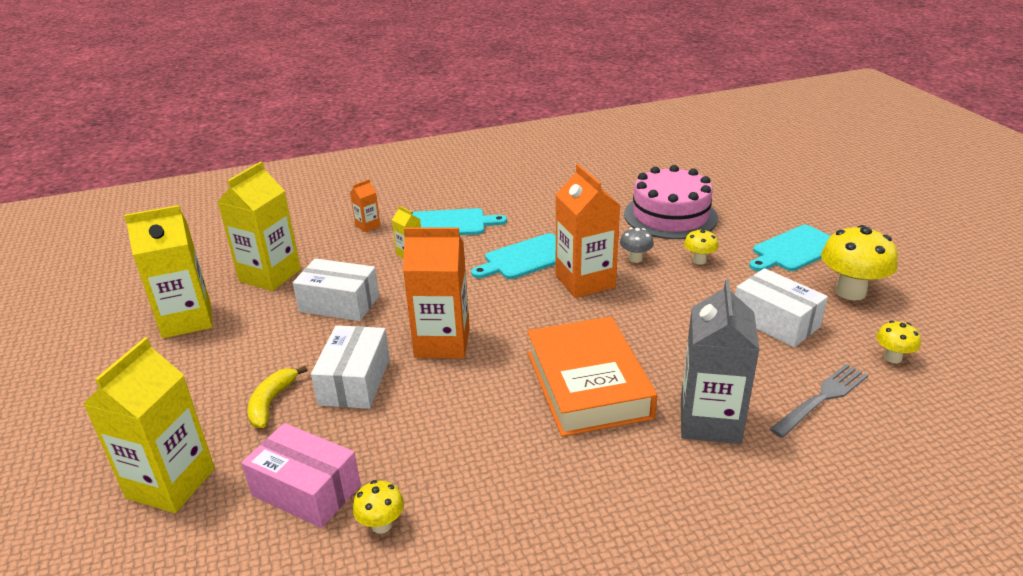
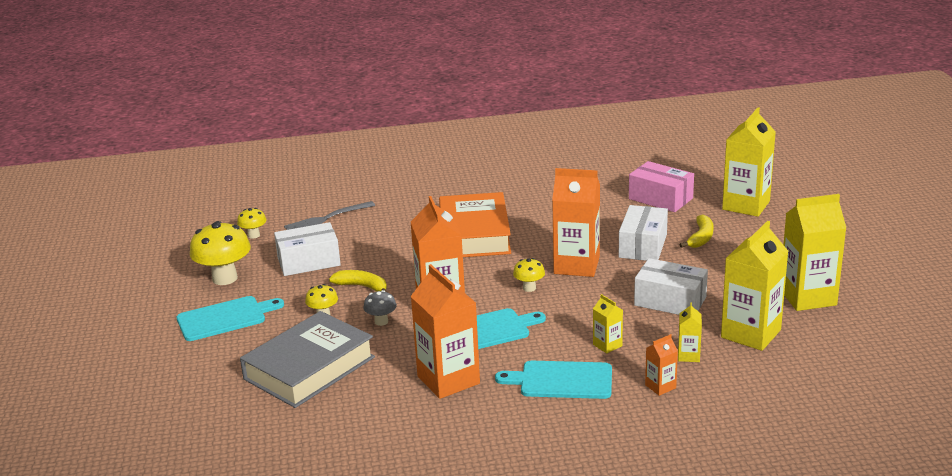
camera: 170 degrees left, 5 degrees down
yellow mushroom [353,480,404,534] -> yellow mushroom moved to [513,258,545,292]
pink cake [624,165,718,239] -> grey book [240,311,375,408]
grey carton [681,279,760,444] -> none
white box [735,268,828,348] -> white box turned 75 degrees counterclockwise [274,222,341,276]
none -> yellow banana [329,270,387,292]
none -> orange carton [410,264,480,399]
none -> yellow carton [678,303,702,362]

